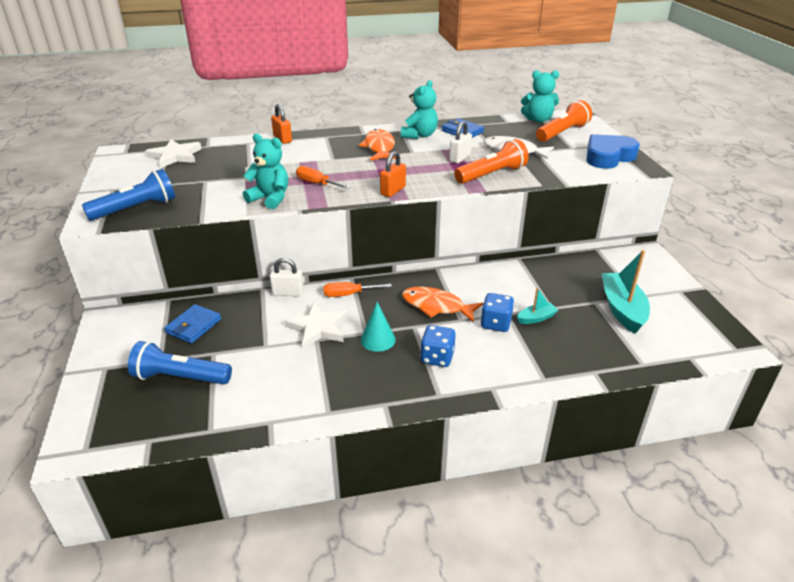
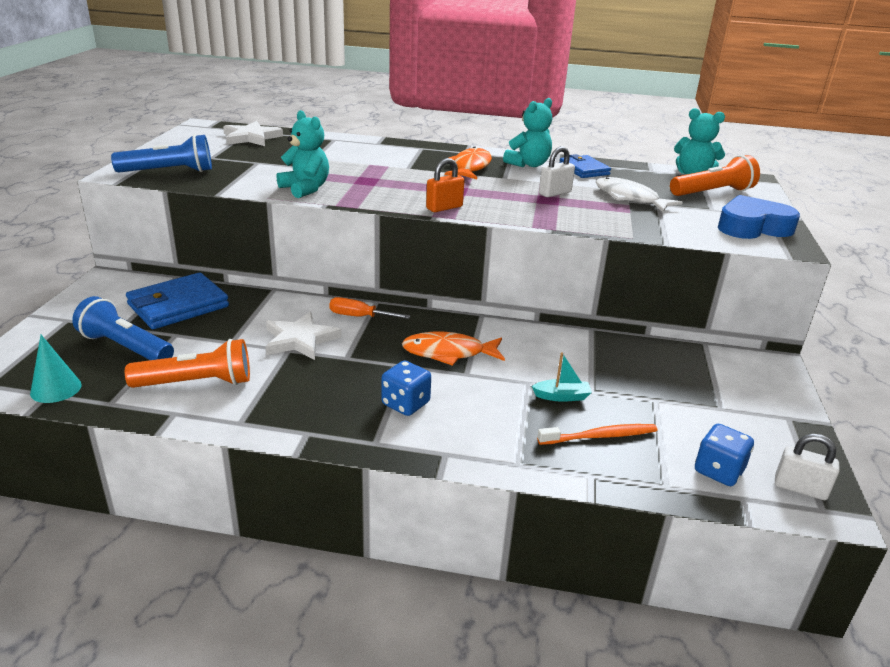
camera: 20 degrees right, 5 degrees down
blue wallet [164,304,221,344] -> blue wallet [126,272,229,329], size x1.61
white padlock [270,258,304,296] -> white padlock moved to [775,434,839,500]
orange padlock [271,104,292,144] -> none
orange screwdriver [296,166,351,189] -> none
turquoise cone [361,302,396,352] -> turquoise cone moved to [30,335,82,403]
orange fish [402,287,483,323] -> orange fish turned 45 degrees counterclockwise [402,332,505,366]
orange flashlight [454,139,529,184] -> orange flashlight moved to [125,339,250,388]
blue dice [481,293,514,332] -> blue dice moved to [695,424,754,486]
turquoise boat [601,250,650,334] -> none
none -> orange toothbrush [537,424,657,445]

